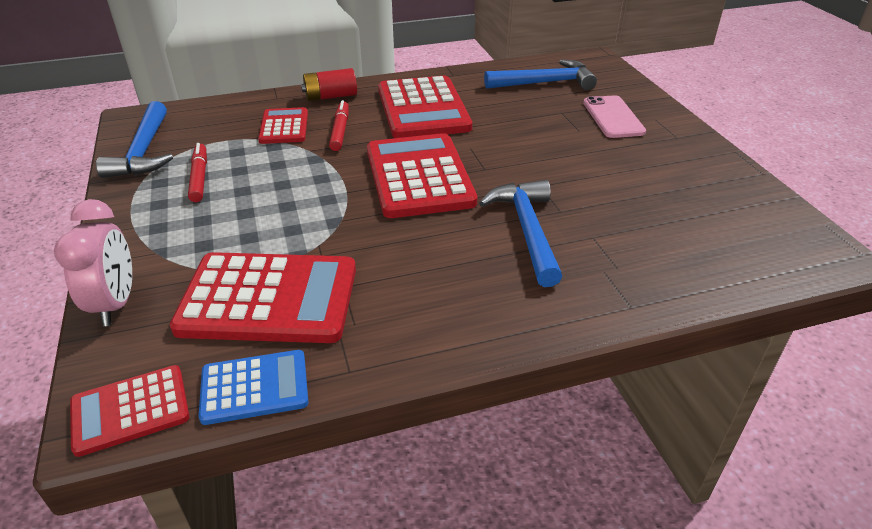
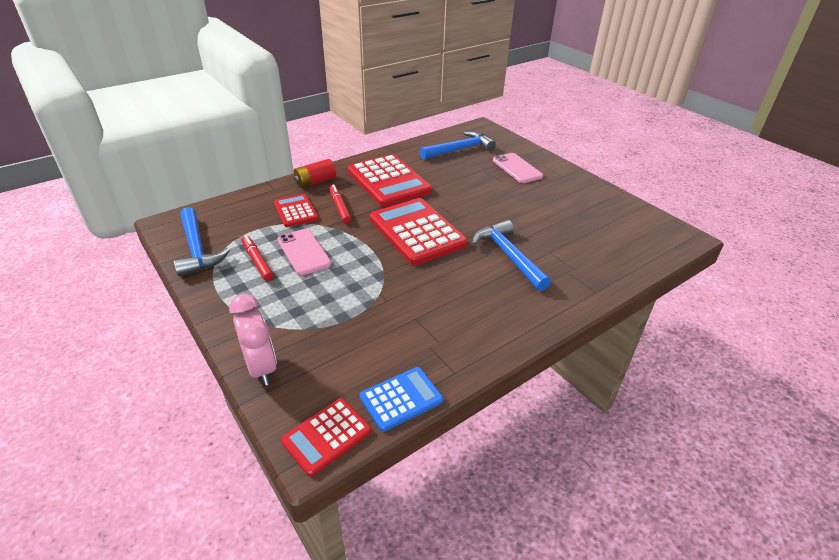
camera: 20 degrees left, 0 degrees up
red calculator [170,252,356,343] -> none
none -> pink phone [277,229,331,275]

